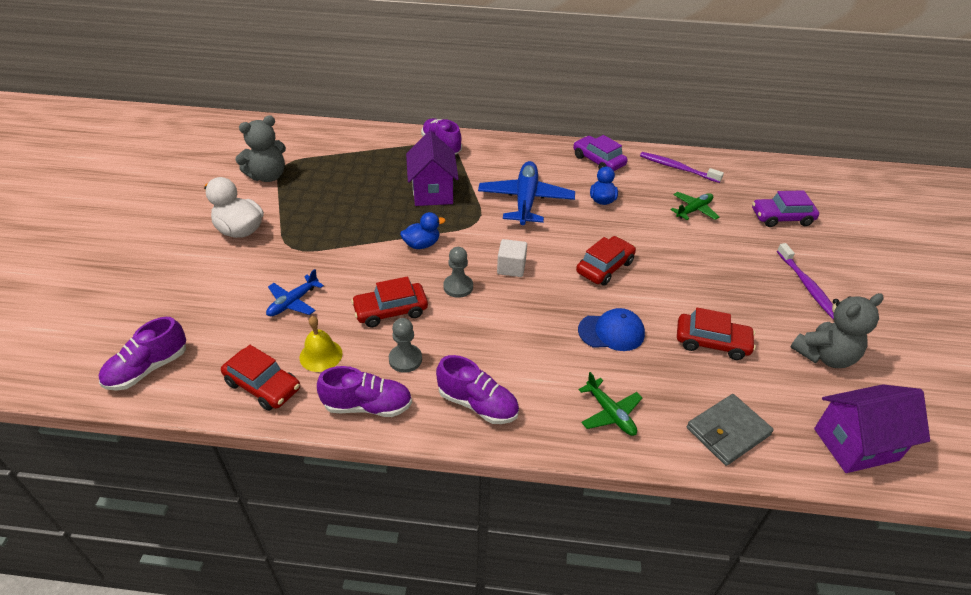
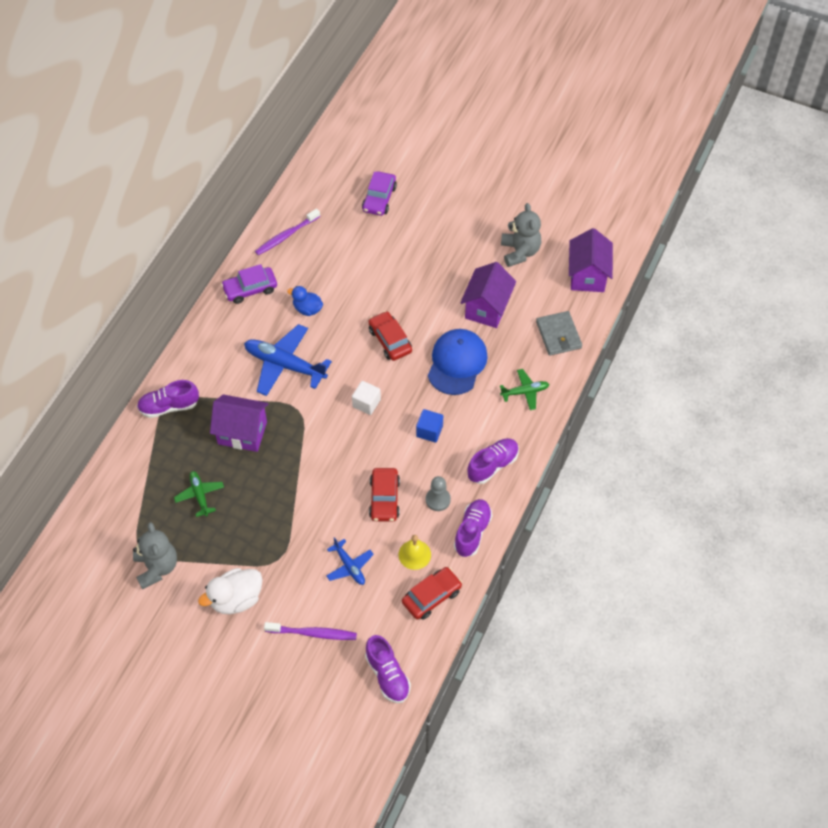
camera: 70 degrees left, 15 degrees up
blue duck [400,212,446,249] -> none
grey pawn [443,247,473,298] -> none
blue cap [578,308,645,351] -> blue cap [428,329,488,395], size x1.50
green plane [670,192,719,220] -> green plane moved to [174,471,224,517]
red car [677,308,756,360] -> purple house [460,262,516,328]
purple toothbrush [777,243,834,320] -> purple toothbrush moved to [264,622,357,640]
none -> blue cube [416,409,443,442]

